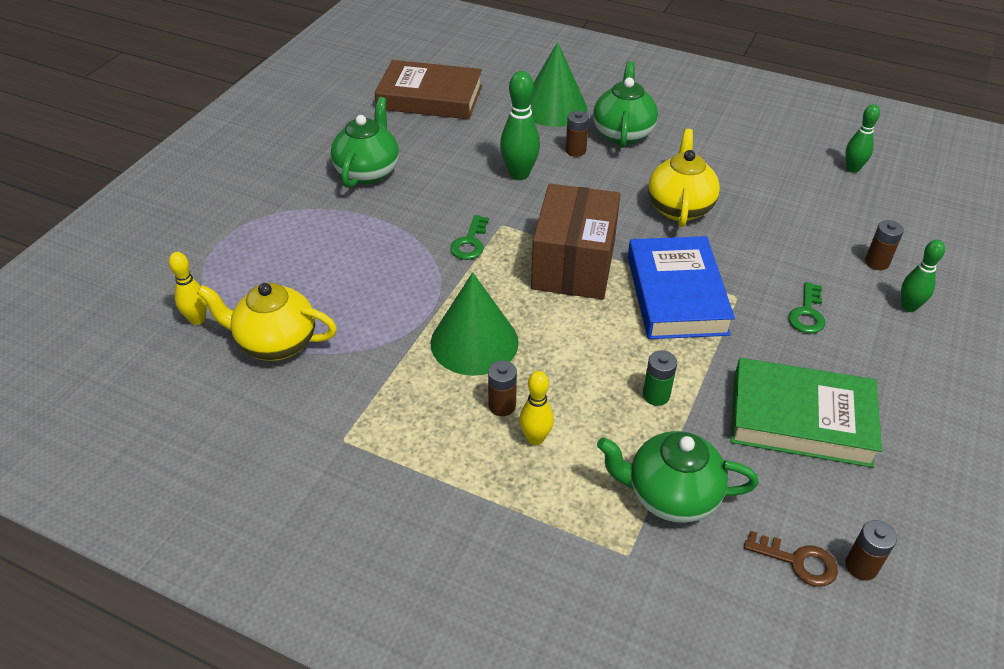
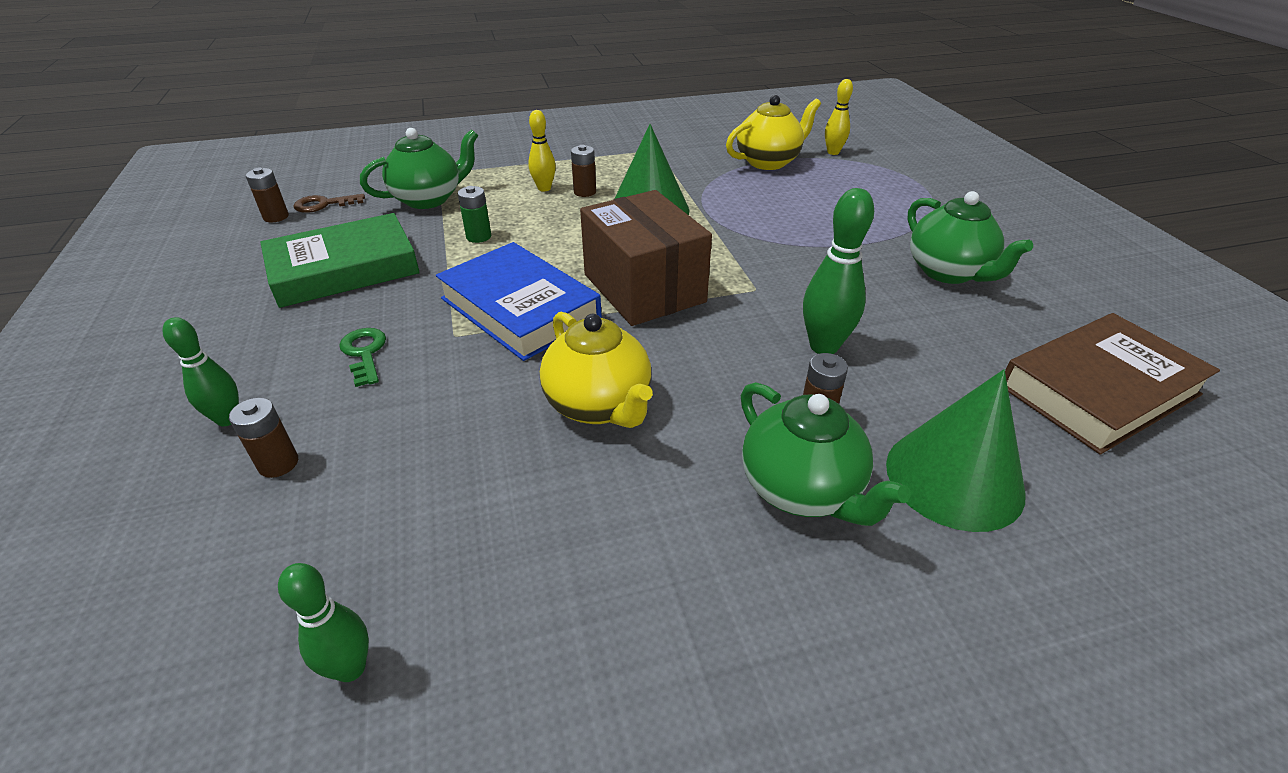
camera: 140 degrees right, 5 degrees down
green key [450,215,489,260] -> none

